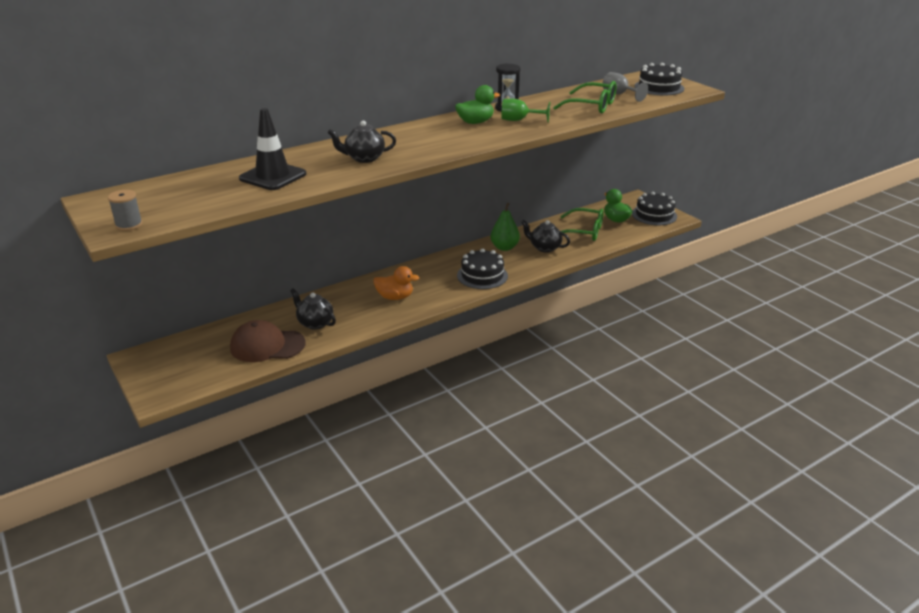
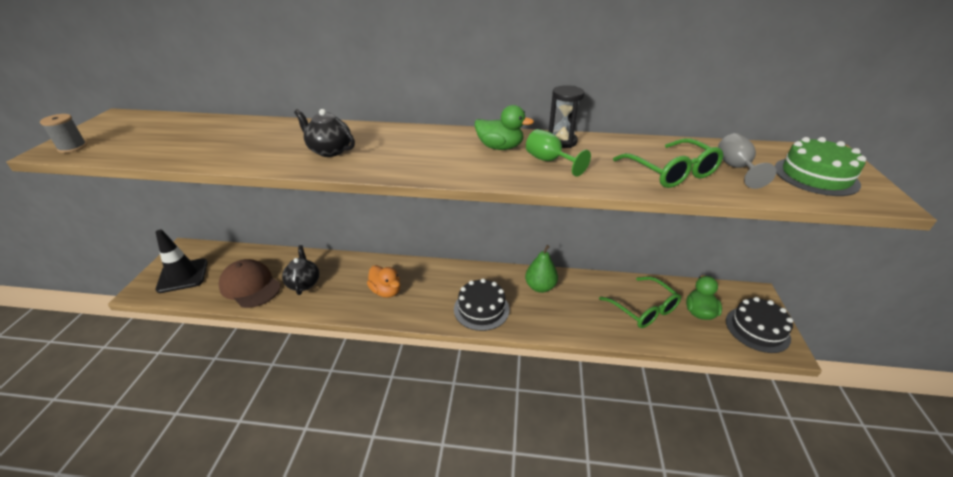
camera: 40 degrees right, 5 degrees up
black traffic cone [239,108,306,190] -> black traffic cone moved to [155,230,208,293]
black teapot [521,220,570,253] -> none
black cake [634,63,684,95] -> green cake [775,137,866,196]

